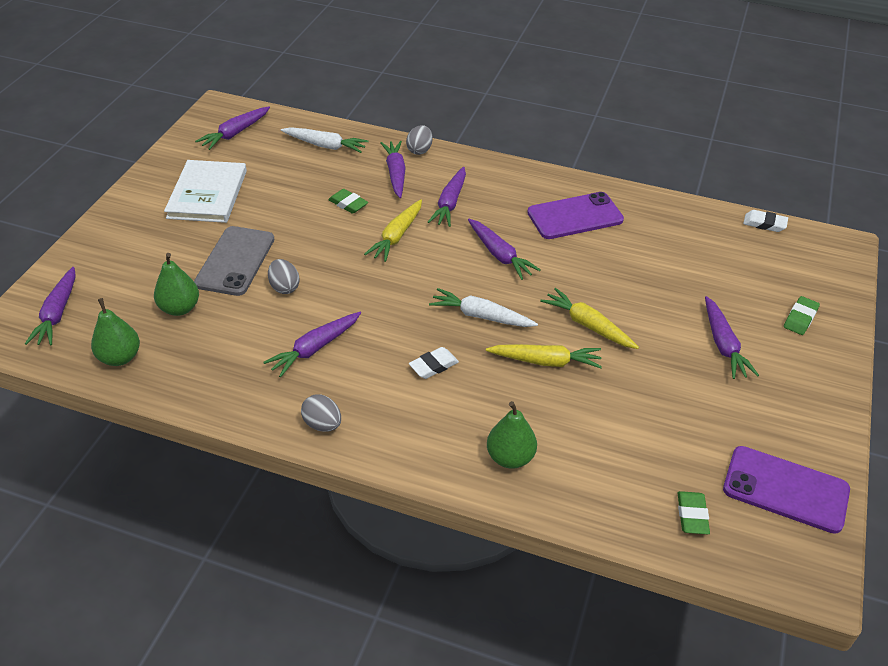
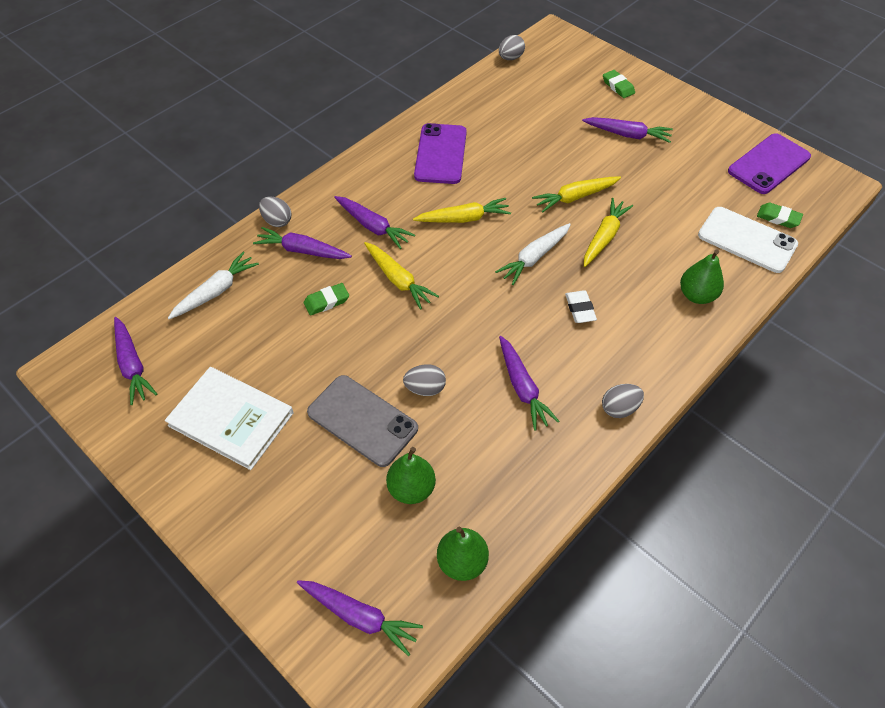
camera: 65 degrees left, 10 degrees up
purple carrot [468,219,541,280] -> yellow carrot [413,198,511,223]
white eraser [743,210,788,232] -> grey egg [499,35,525,60]
none -> white phone [698,207,798,273]

